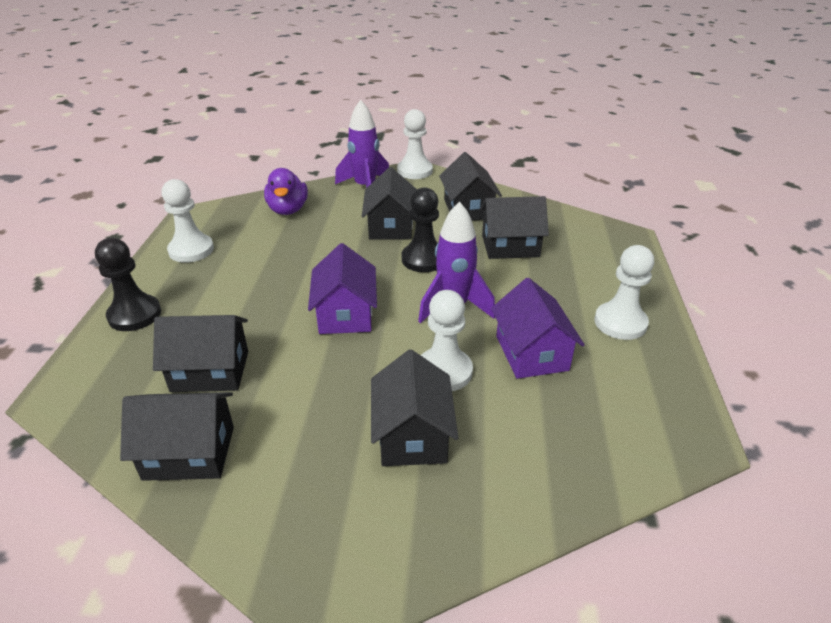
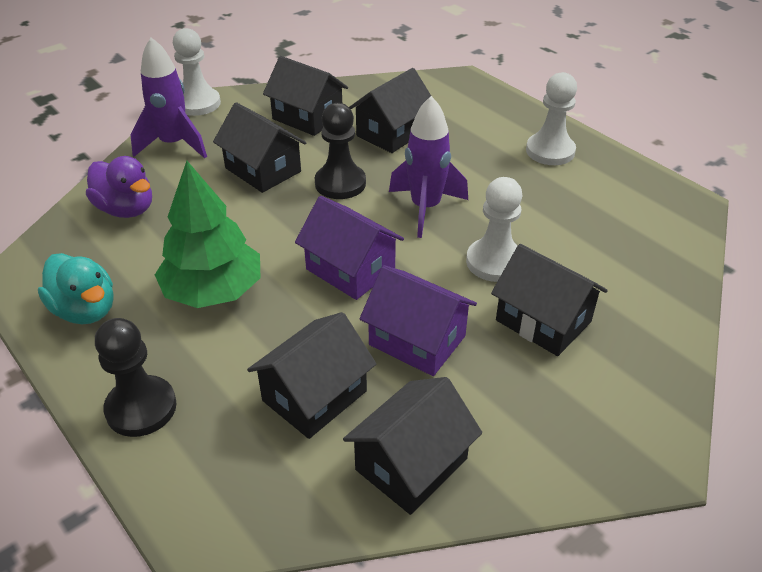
camera: 45 degrees left, 5 degrees up
white pawn [161,179,214,263] -> turquoise duck [38,253,113,324]
purple house [491,278,585,379] -> purple house moved to [360,265,477,376]
none -> green tree [155,161,260,308]

